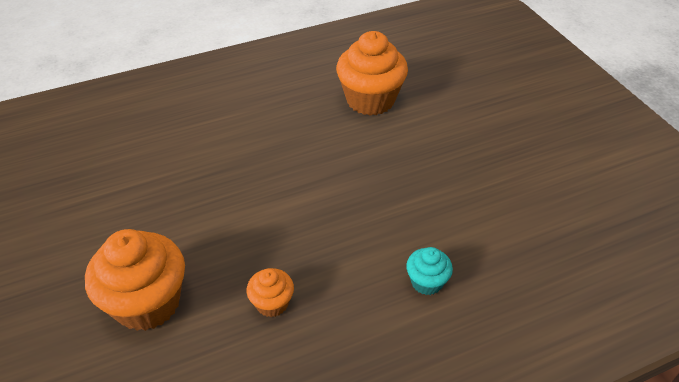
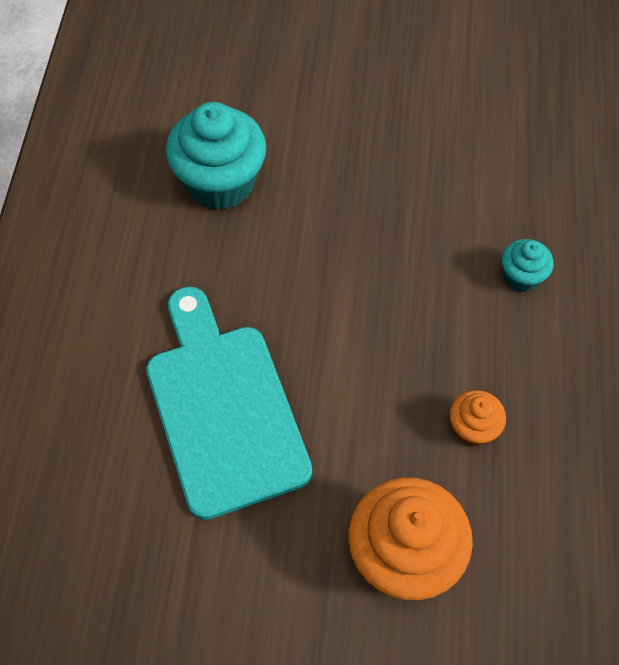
camera: 60 degrees left, 15 degrees up
orange cupcake [336,31,408,116] -> turquoise cupcake [166,102,267,210]
none -> turquoise cutting board [146,287,312,520]

